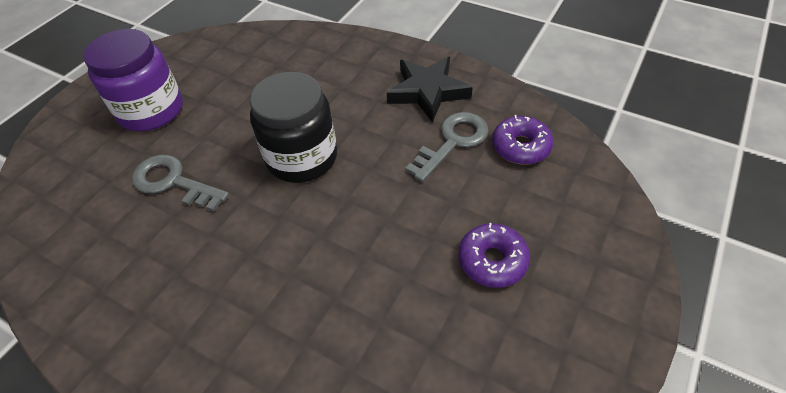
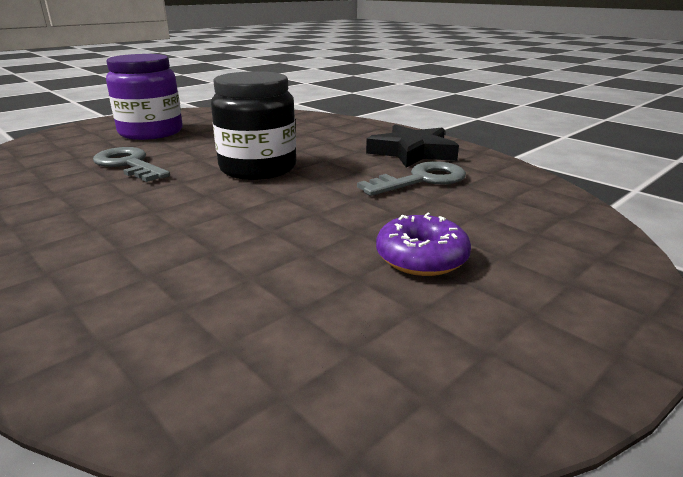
camera: 15 degrees right, 25 degrees down
purple donut [492,115,554,165] -> none

